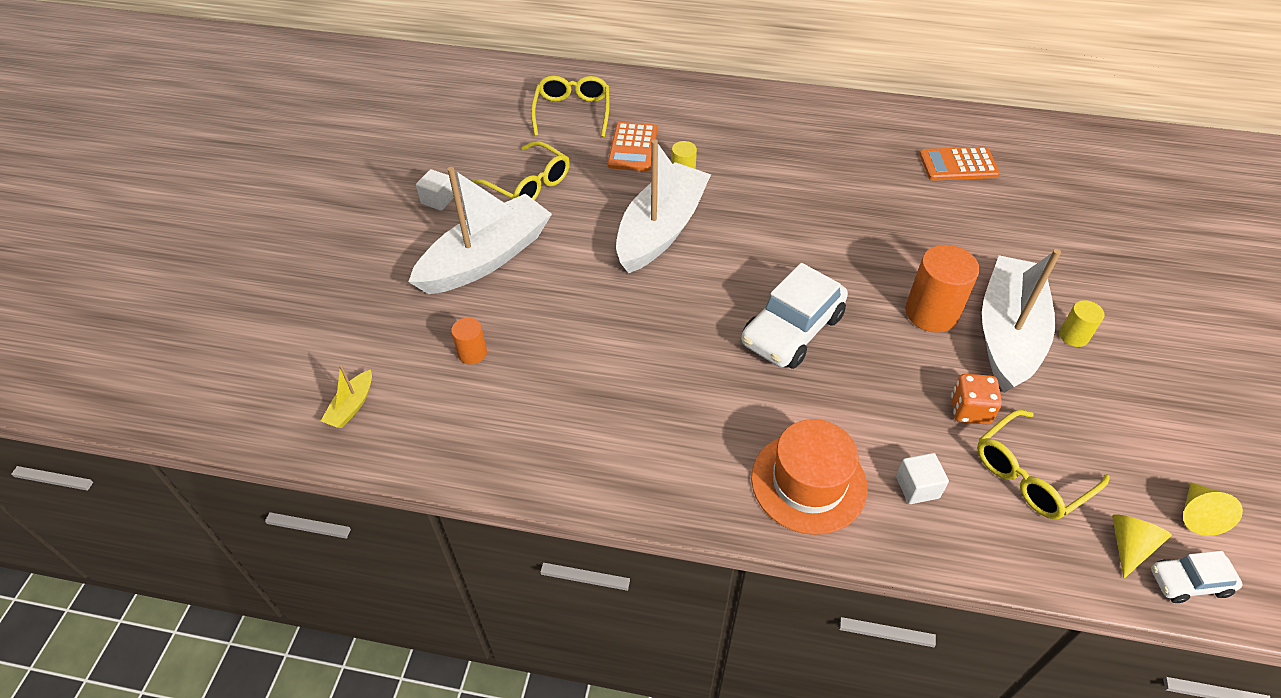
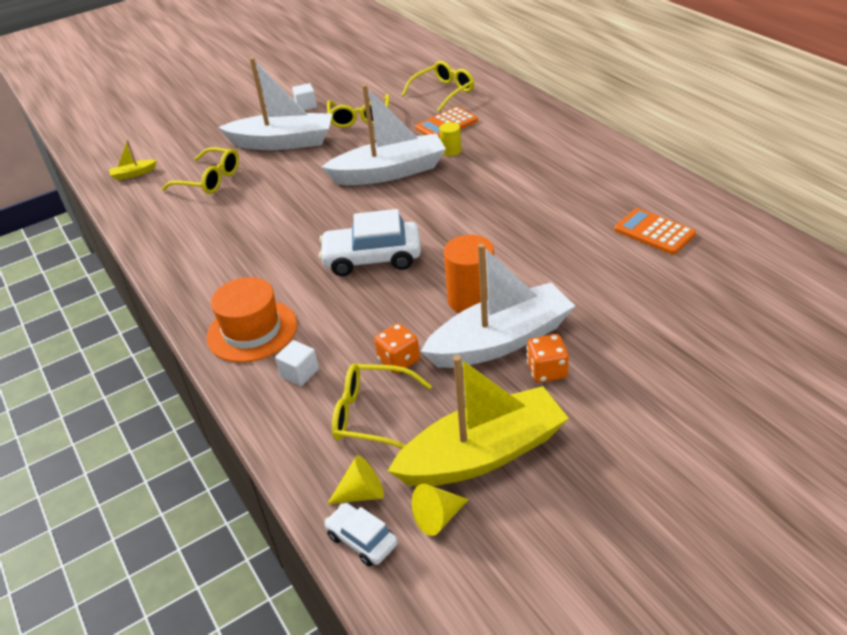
camera: 50 degrees right, 10 degrees down
orange cylinder [451,318,487,364] -> yellow glasses [161,147,239,194]
yellow cylinder [1059,300,1105,347] -> orange dice [526,334,569,383]
none -> yellow boat [388,355,569,486]

